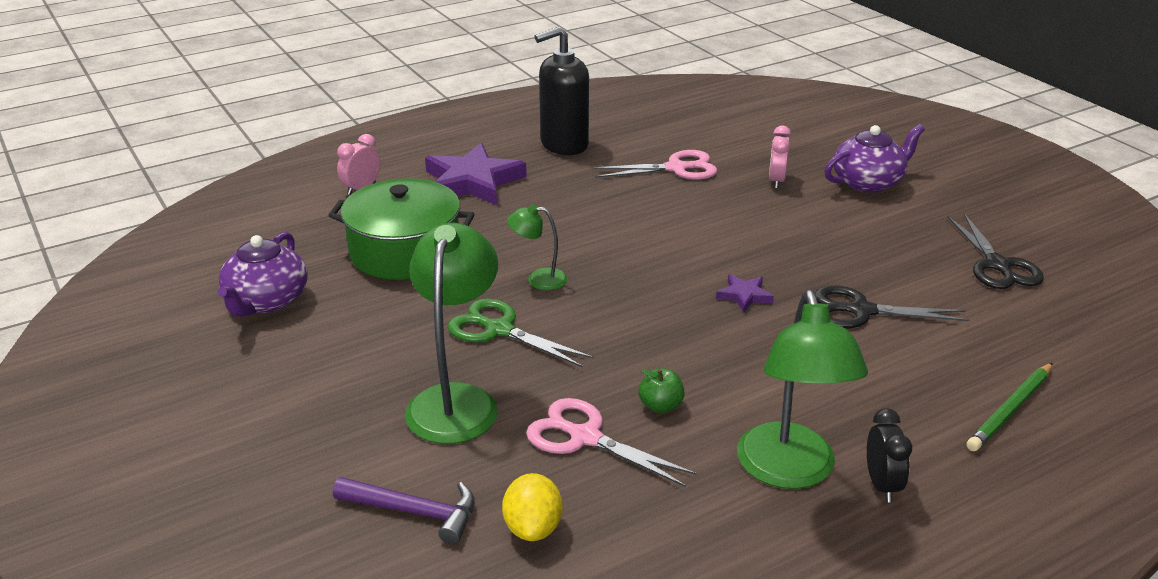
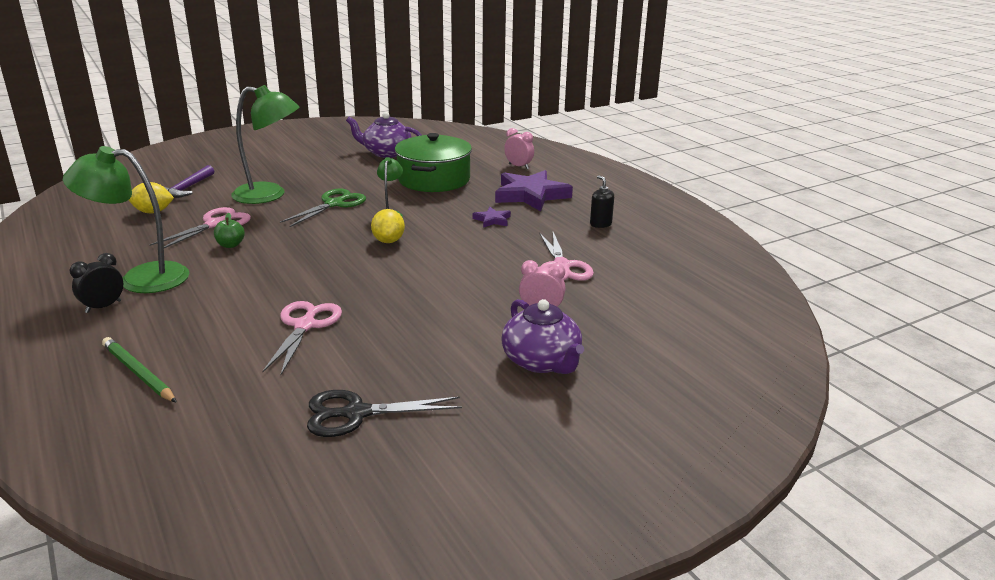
camera: 90 degrees right, 5 degrees down
black soap dispenser [534,27,589,155] -> black soap dispenser [590,175,614,228], size x0.47
purple star [716,274,774,312] -> purple star moved to [473,207,511,228]
black scissors [815,285,969,329] -> pink scissors [262,301,342,375]
black clock [867,408,912,502] -> black clock turned 135 degrees clockwise [70,253,123,313]
none -> yellow lemon [371,209,405,243]

